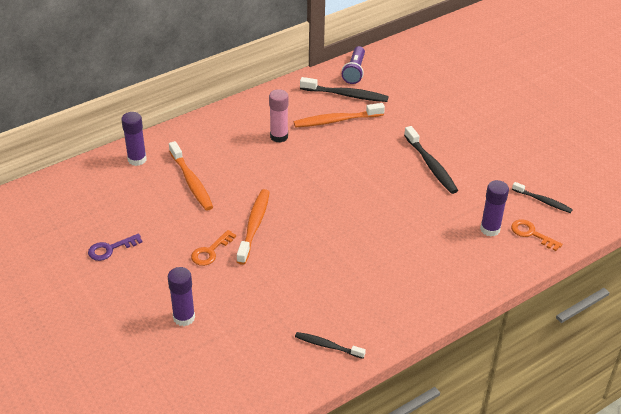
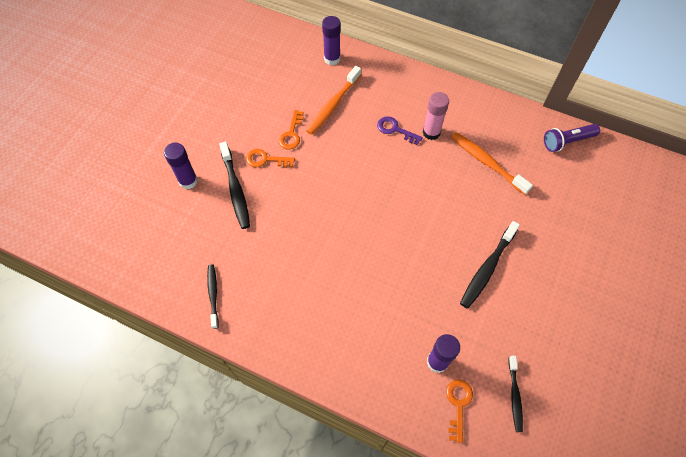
camera: 60 degrees right, 20 degrees up
purple key [88,234,142,261] -> purple key moved to [377,116,423,145]
orange toothbrush [237,189,270,265] -> none
black toothbrush [300,77,389,102] -> black toothbrush moved to [219,142,250,229]
none -> orange key [278,110,304,150]

